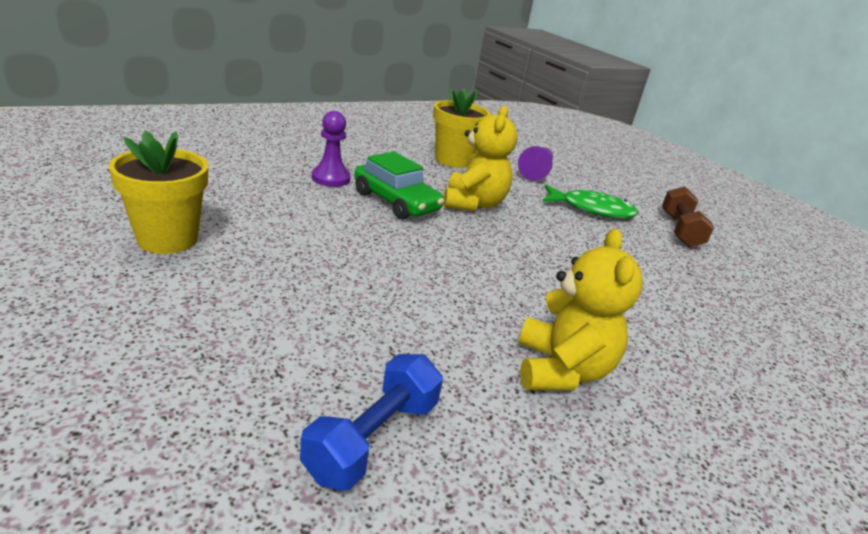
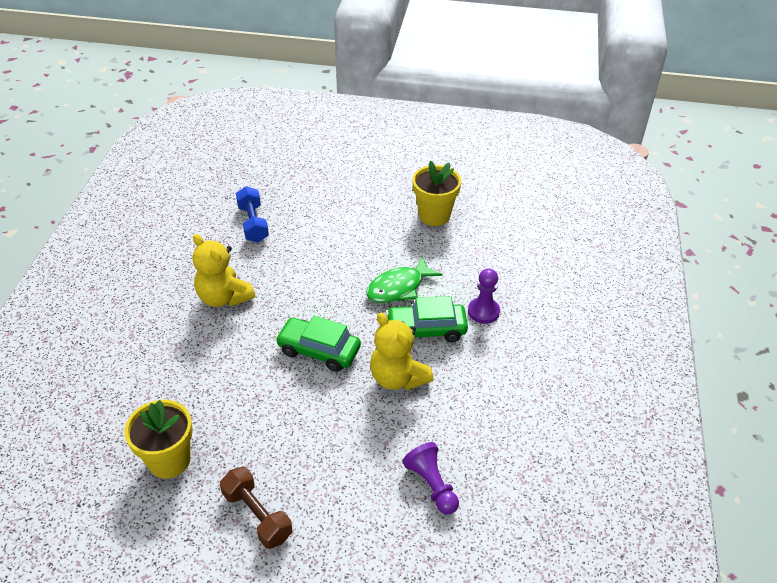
camera: 135 degrees right, 15 degrees up
yellow flower pot [433,88,491,168] -> yellow flower pot moved to [124,400,193,479]
green fish [542,184,638,219] -> green fish moved to [366,257,443,303]
none -> green car [275,316,361,372]

